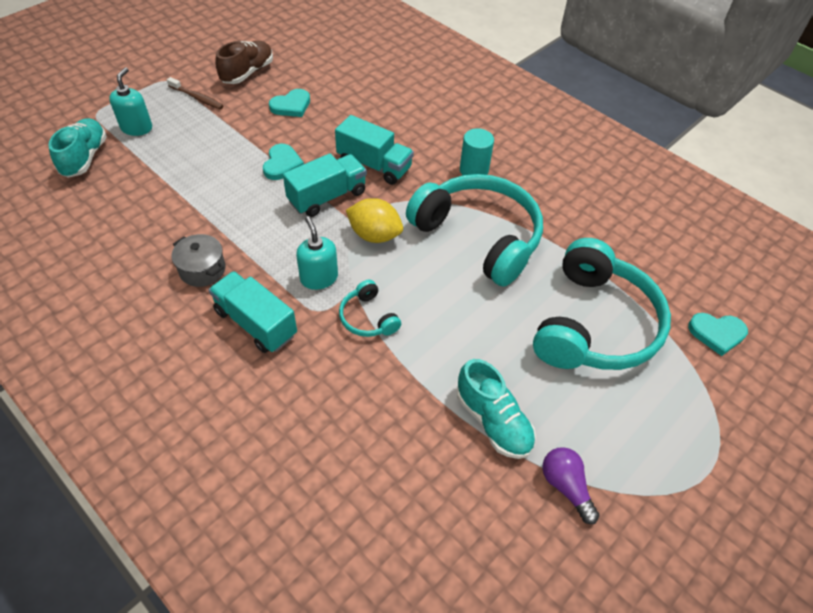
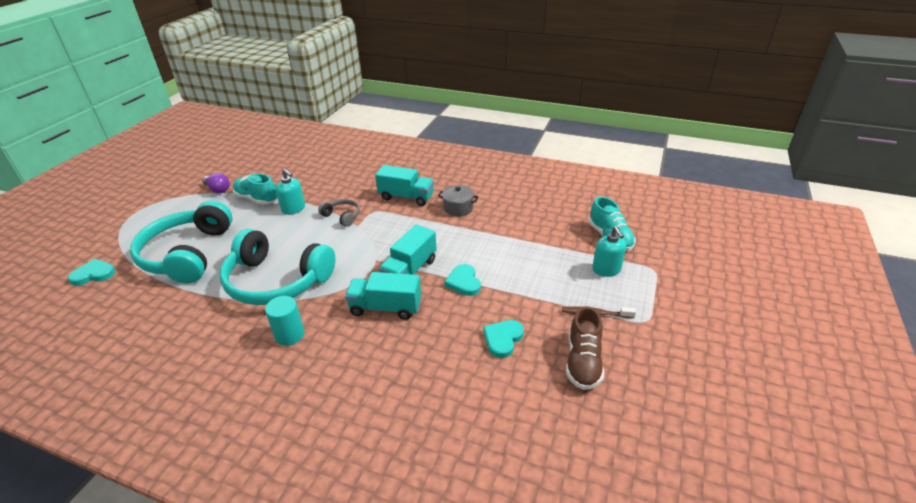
camera: 160 degrees right, 15 degrees down
turquoise soap dispenser [296,216,338,290] -> turquoise soap dispenser moved to [275,169,305,215]
turquoise headphones [339,280,401,337] -> grey headphones [318,199,360,227]
yellow lemon [346,198,403,243] -> none

